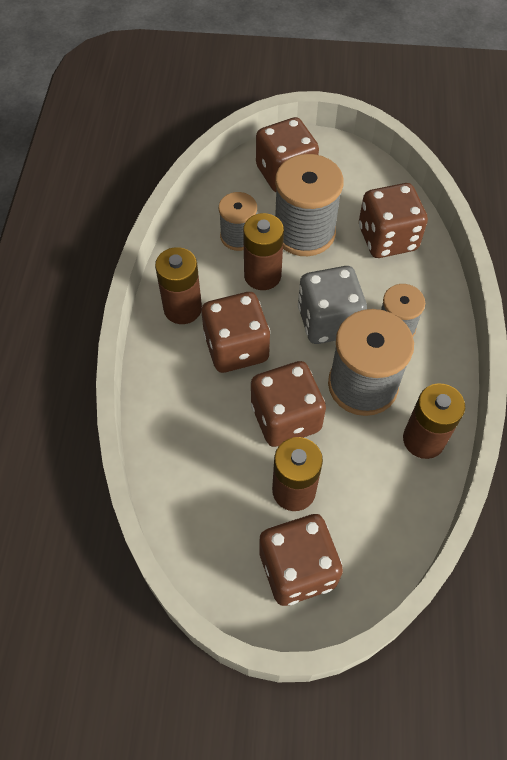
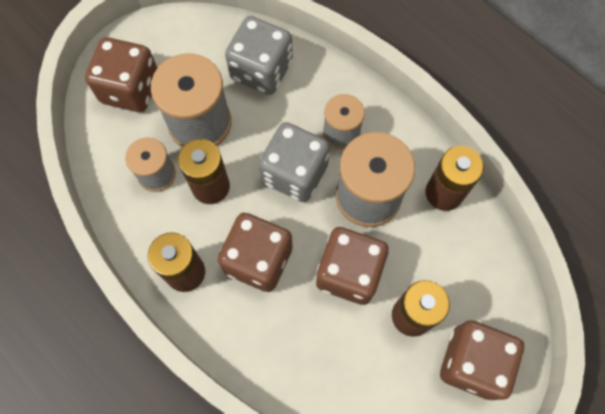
camera: 50 degrees left, 10 degrees up
brown dice [359,183,428,258] -> grey dice [225,16,293,95]

